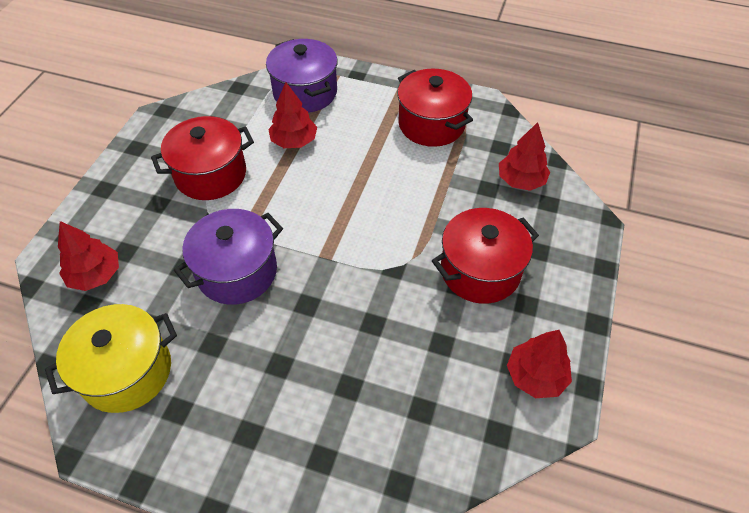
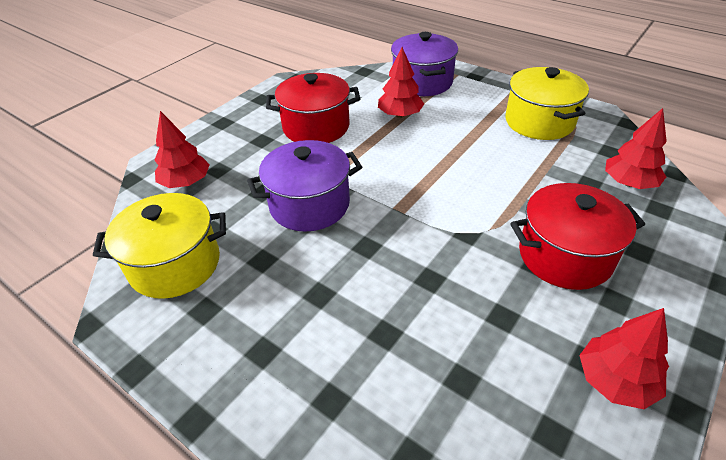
camera: 20 degrees right, 10 degrees down
red pot [397,69,473,147] -> yellow pot [505,67,589,140]

